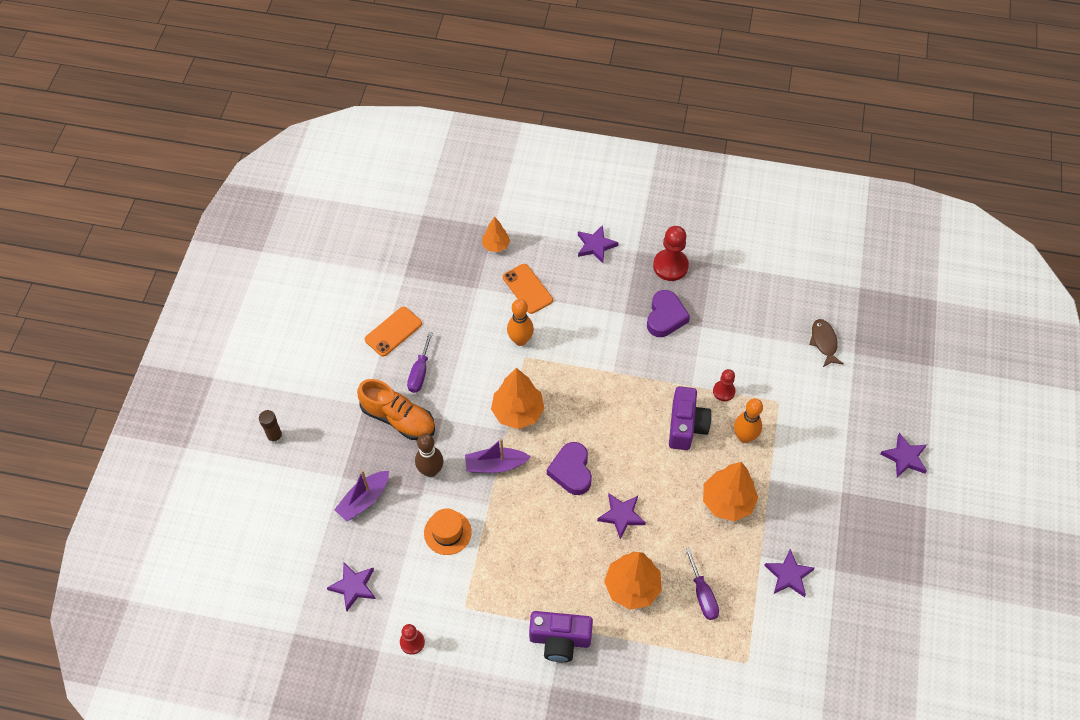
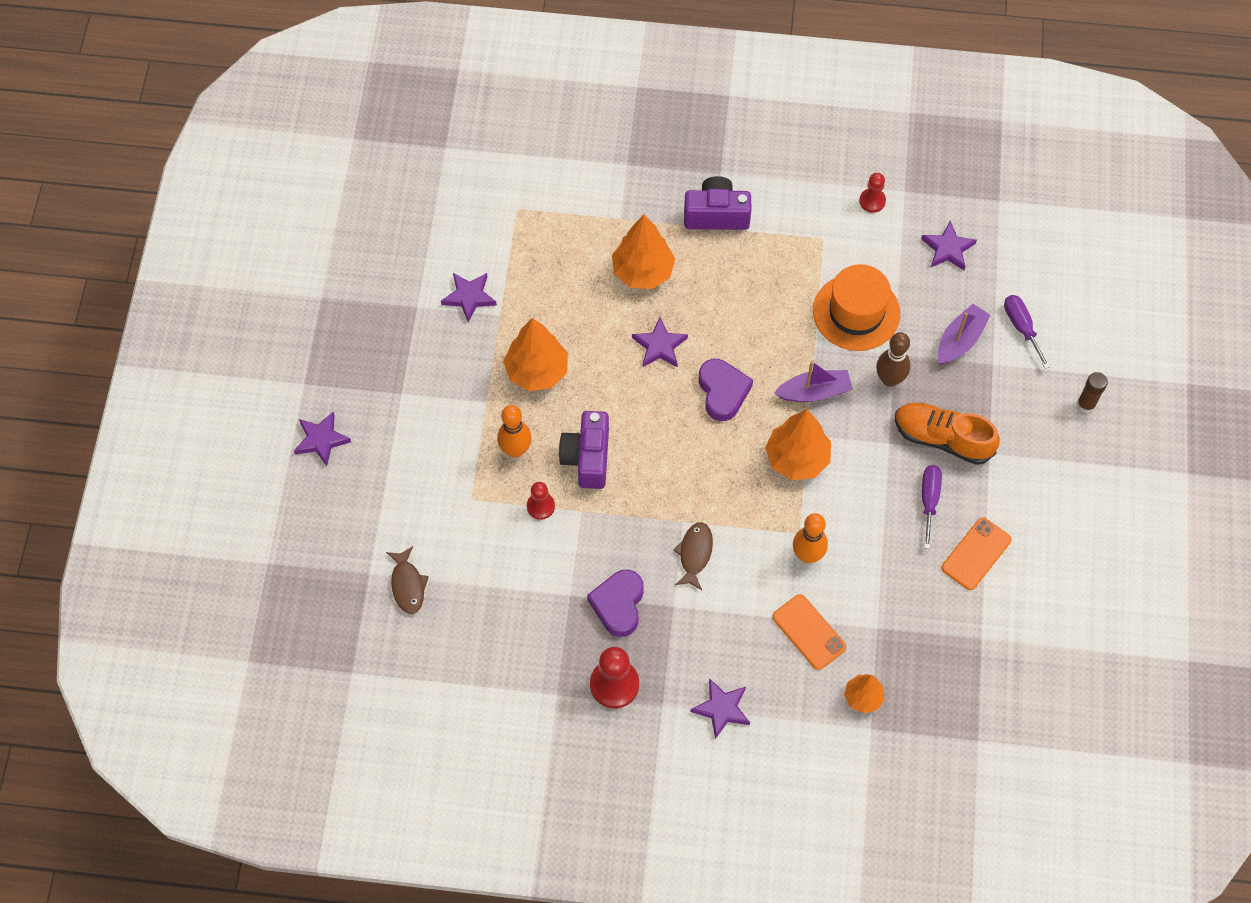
camera: 175 degrees right, 5 degrees up
orange hat [424,508,472,555] -> orange hat [813,264,900,351], size x1.60
purple screwdriver [685,548,719,620] -> purple screwdriver moved to [1004,295,1051,369]
none -> brown fish [673,522,713,590]

